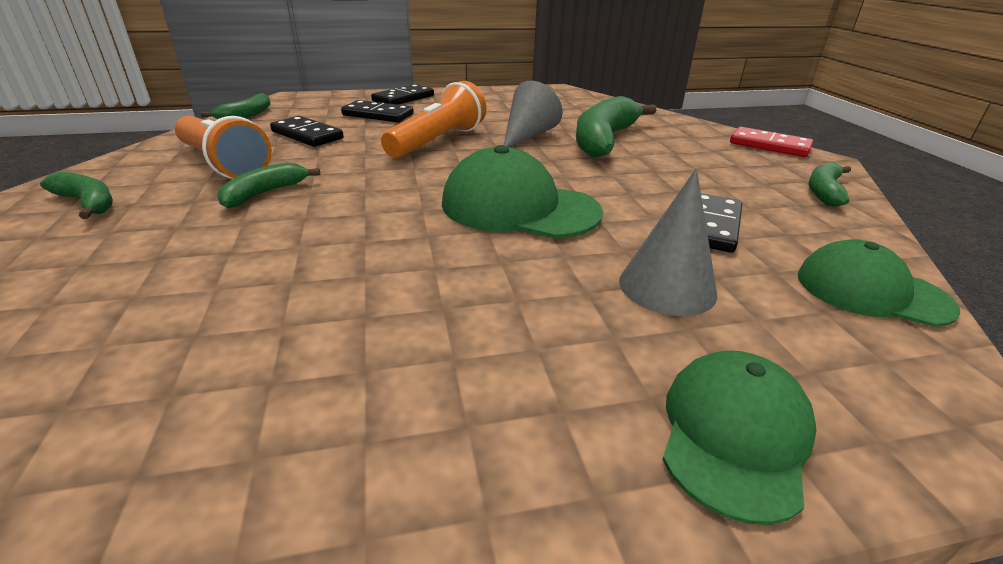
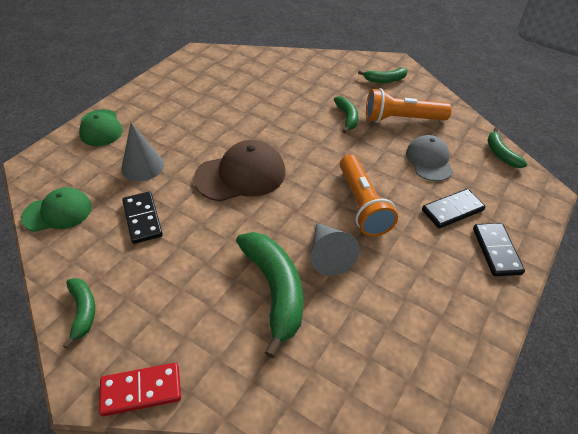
camera: 135 degrees right, 15 degrees up
black domino [270,116,344,147] -> grey cap [406,135,453,181]
green cap [442,145,603,239] -> brown cap [194,140,285,202]

